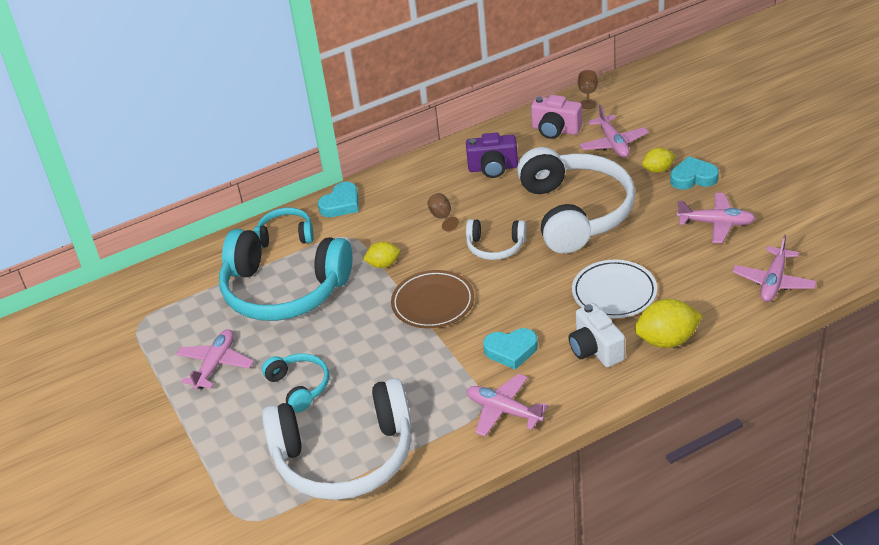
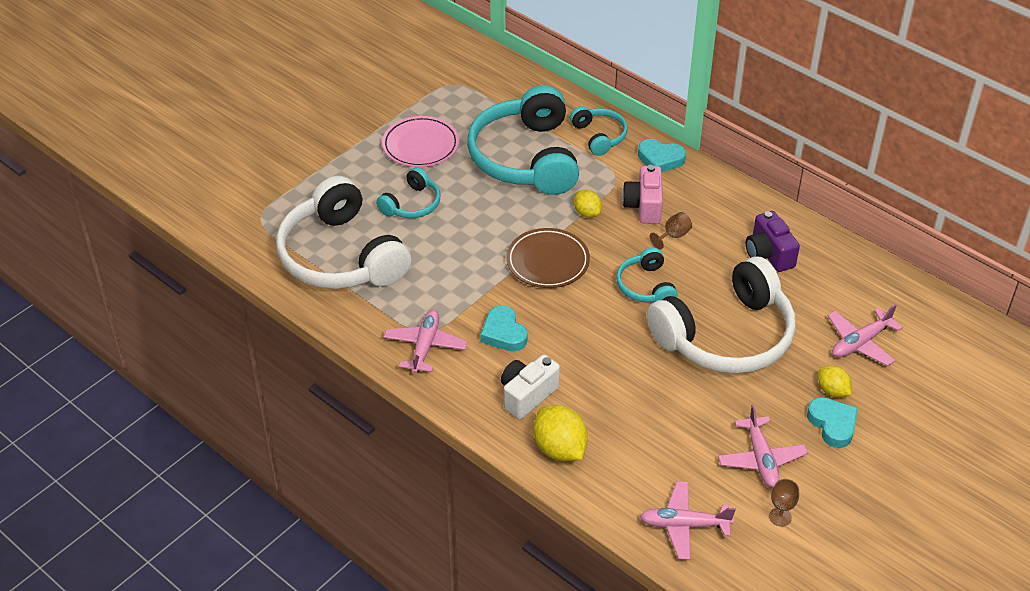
camera: 65 degrees right, 5 degrees up
pink plane [176,329,254,390] -> pink plate [382,116,459,168]
white headphones [466,219,527,260] -> turquoise headphones [616,247,678,302]
pink camera [531,95,582,139] -> pink camera moved to [622,165,663,224]
white plate [572,260,657,318] -> none
brown goblet [578,70,598,109] -> brown goblet moved to [769,479,799,526]

